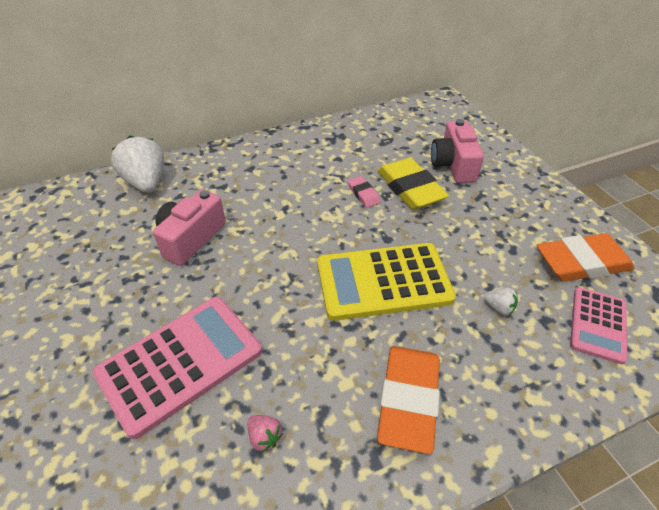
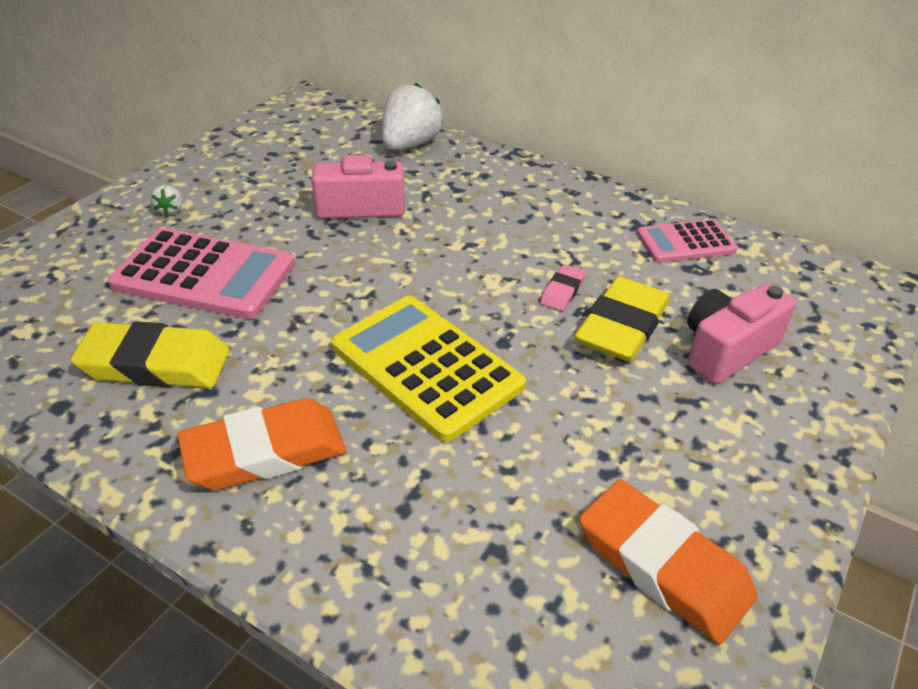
camera: 55 degrees right, 5 degrees down
pink strawberry [248,415,283,452] -> yellow eraser [71,321,230,388]
white strawberry [484,288,518,315] -> white strawberry moved to [151,185,182,215]
pink calculator [570,287,627,364] -> pink calculator moved to [637,219,738,262]

